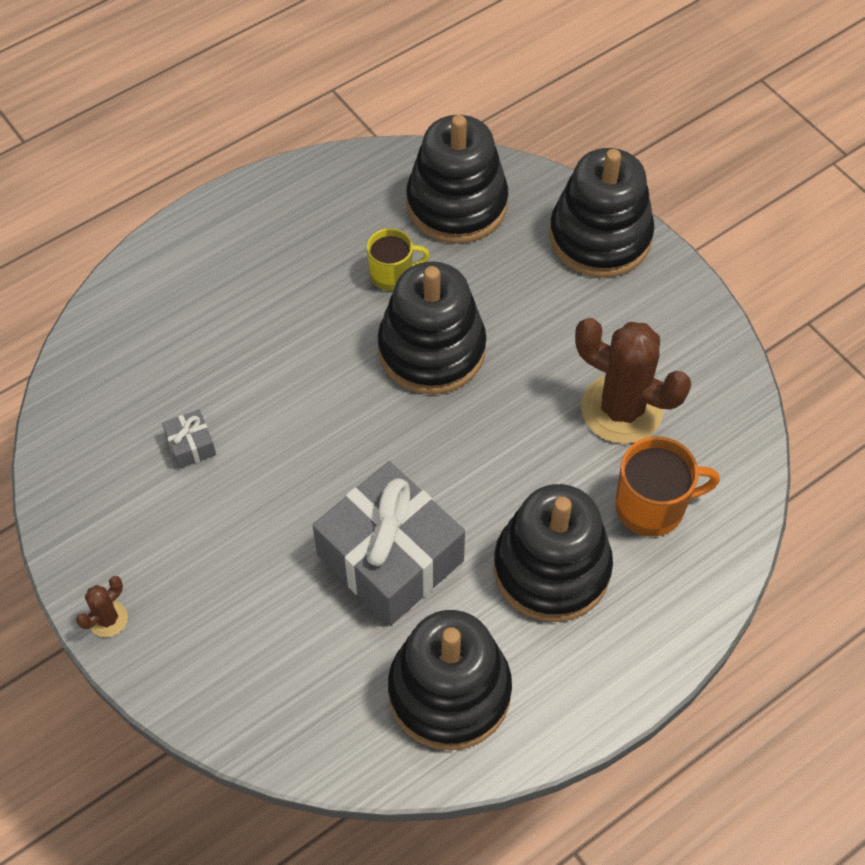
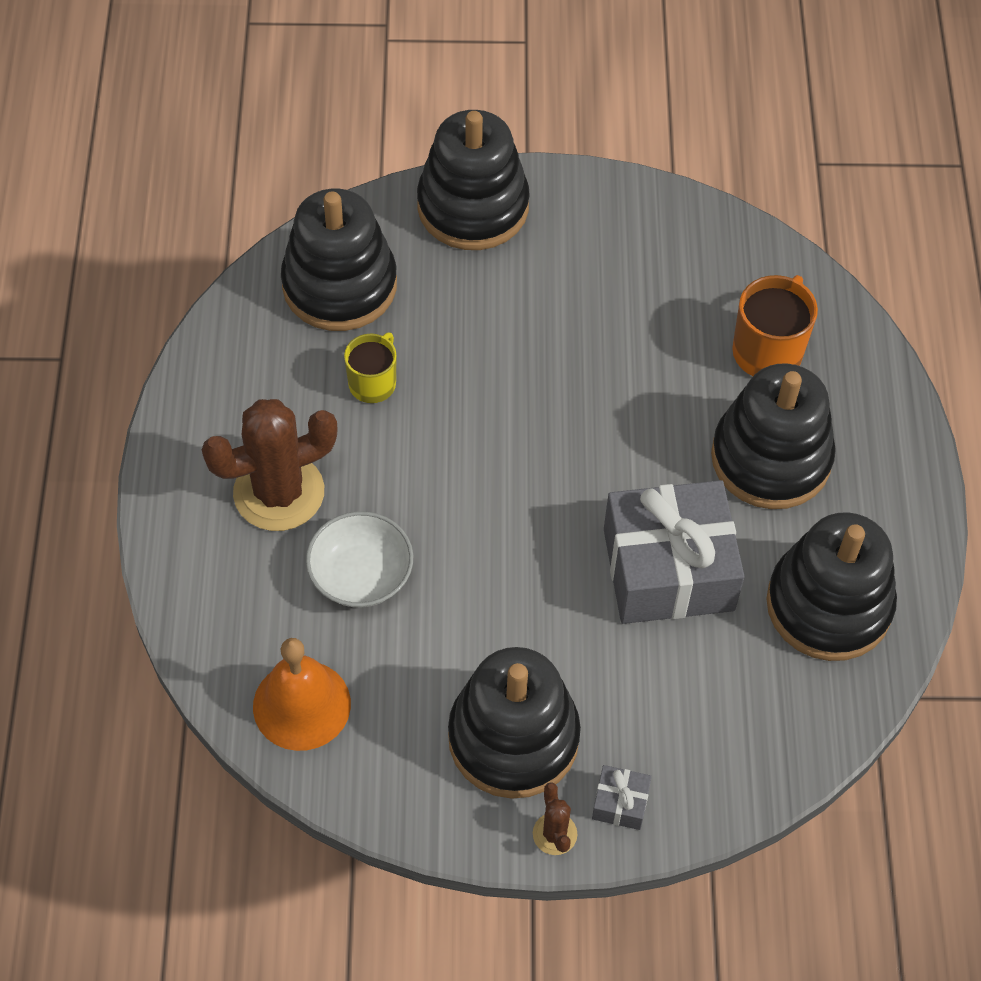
camera: 55 degrees left, 0 degrees up
grey gift [162,409,216,469] -> grey gift moved to [592,765,652,830]
black stacking toy [378,261,486,394] -> black stacking toy moved to [448,647,581,799]
brown cactus [575,318,691,444] -> brown cactus moved to [202,399,338,531]
none -> orange bell [253,638,351,751]
none -> white bowl [306,511,413,608]

